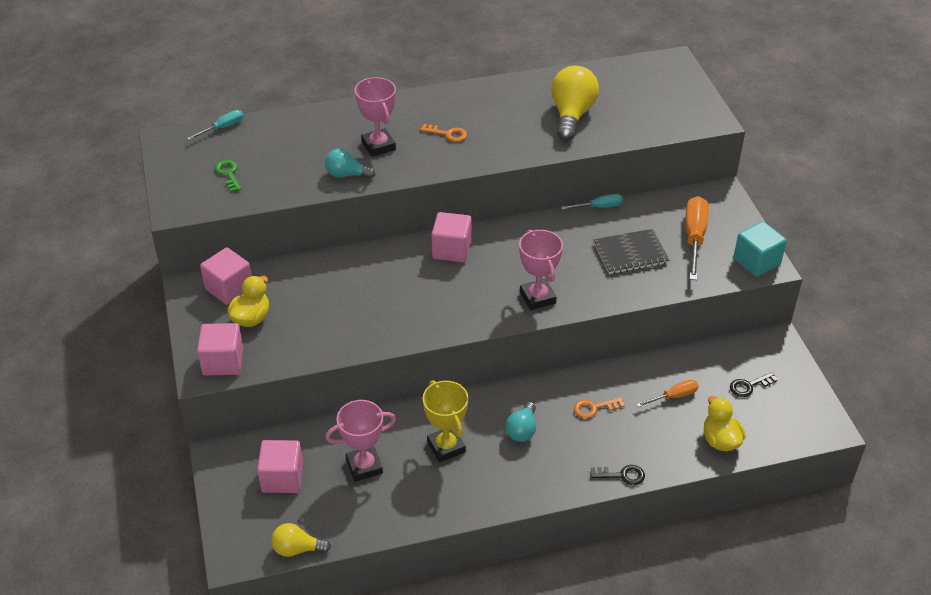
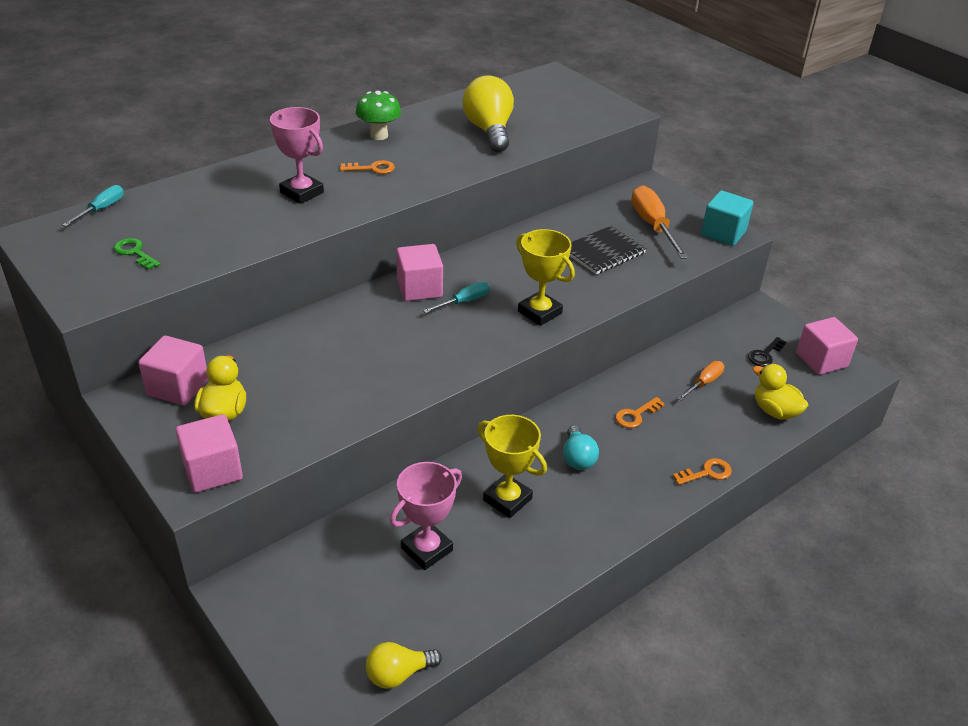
camera: 25 degrees left, 5 degrees down
pink cube [257,440,303,493] -> pink cube moved to [796,317,858,375]
turquoise light bulb [325,149,375,179] -> none
pink trophy [519,230,563,310] -> yellow trophy [516,229,575,326]
turquoise screwdriver [561,194,623,210] -> turquoise screwdriver moved to [423,282,489,313]
black key [590,465,645,485] -> orange key [673,458,732,485]
none -> green mushroom [356,91,401,140]

